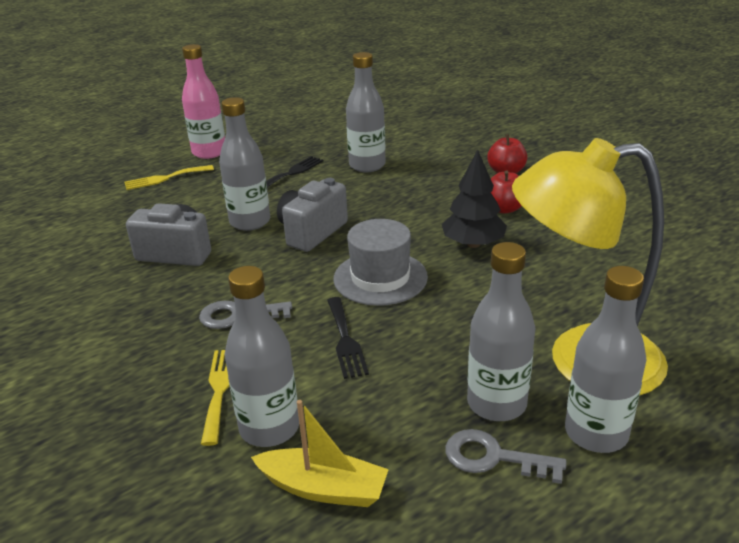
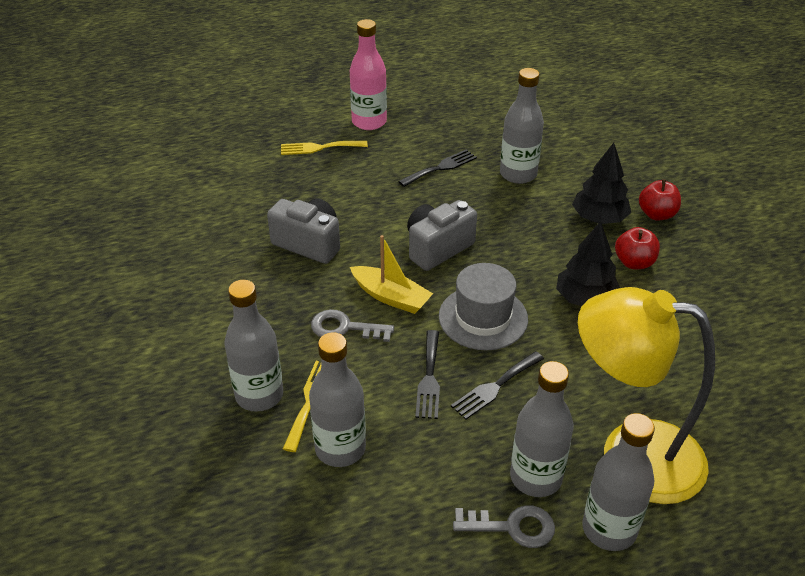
camera: 15 degrees right, 10 degrees up
grey bottle [219,97,270,231] -> grey bottle moved to [225,280,283,412]
yellow boat [251,400,389,507] -> yellow boat moved to [350,235,433,314]
grey key [445,429,566,484] -> grey key turned 150 degrees clockwise [453,505,555,548]
none -> black fork [451,351,544,420]
none -> black tree [572,143,631,224]

